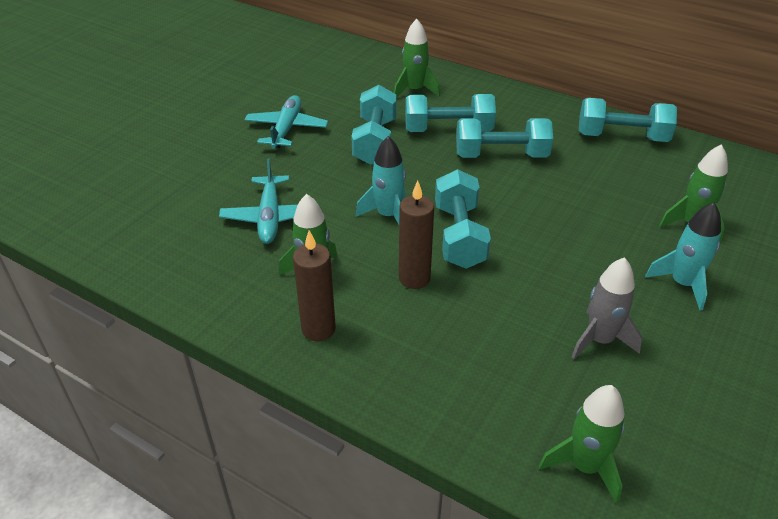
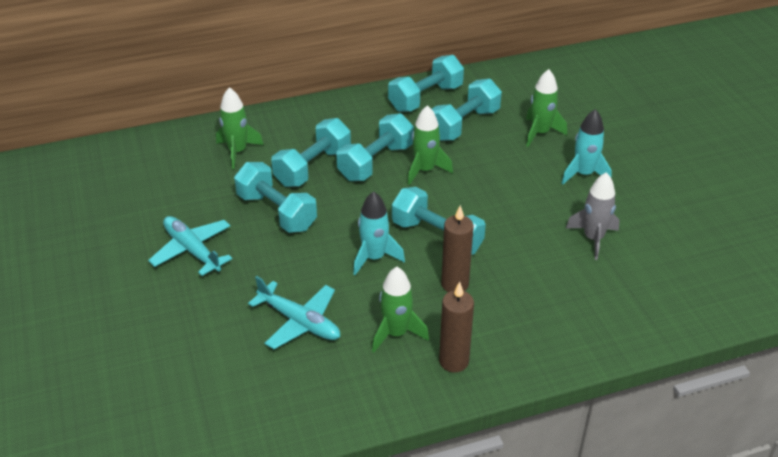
camera: 50 degrees left, 0 degrees up
green rocket [539,385,625,504] -> green rocket moved to [408,105,453,185]
none -> turquoise dumbbell [432,78,502,141]

